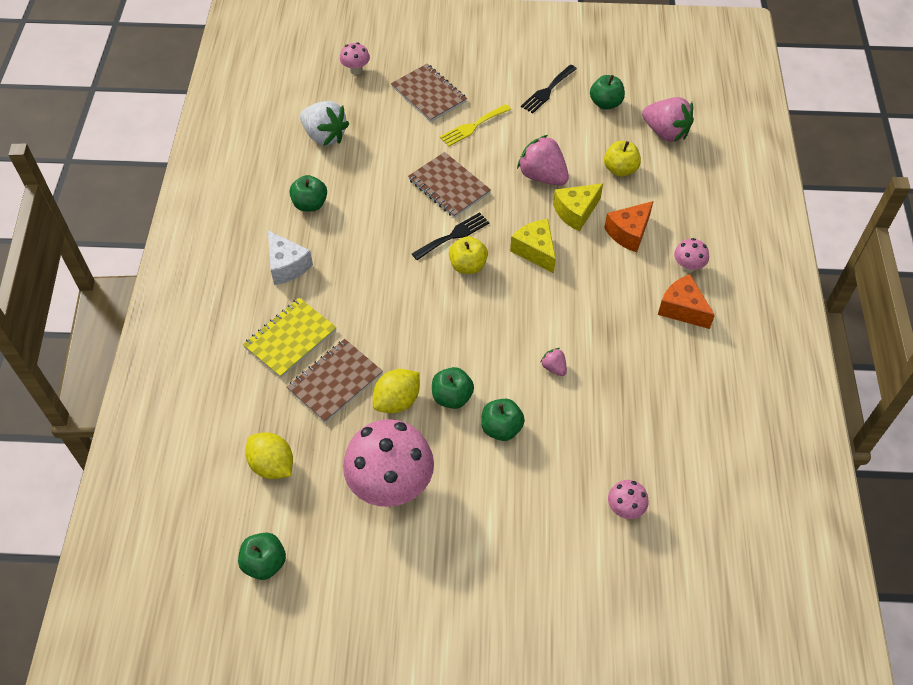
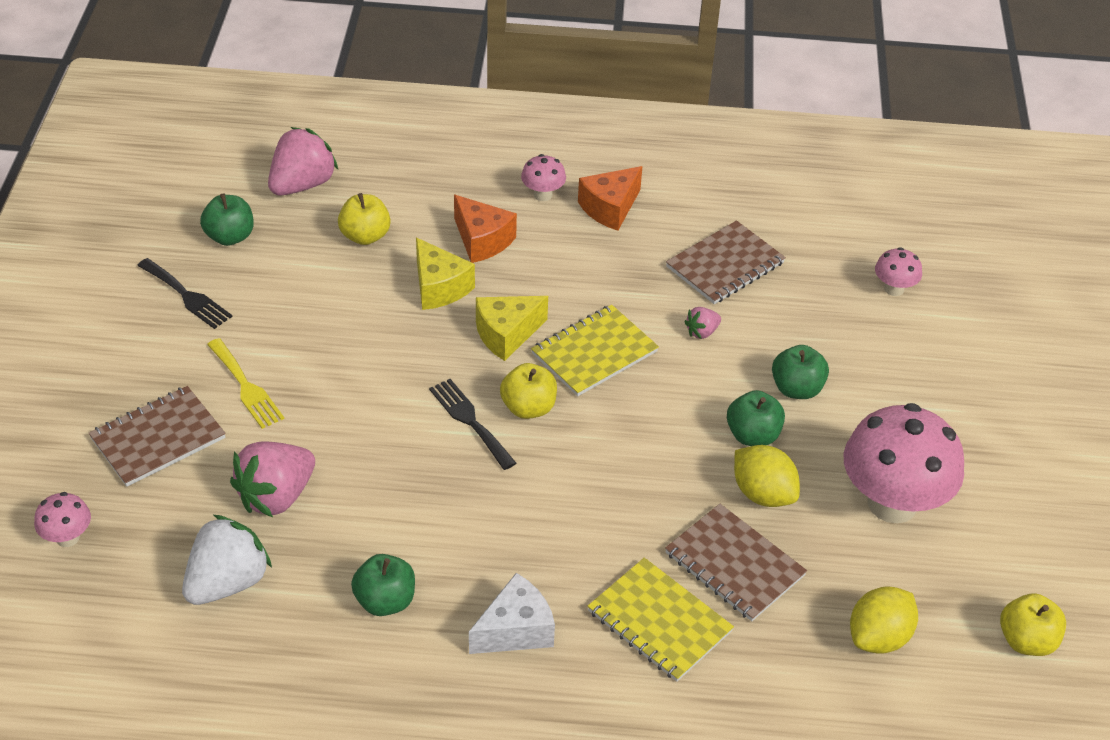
camera: 90 degrees left, 10 degrees down
green apple [238,533,286,580] -> yellow apple [1000,593,1066,656]
brown notebook [408,152,491,218] -> brown notebook moved to [666,220,786,304]
pink strawberry [517,135,569,185] -> pink strawberry moved to [230,441,315,517]
none -> yellow notebook [531,305,659,396]

